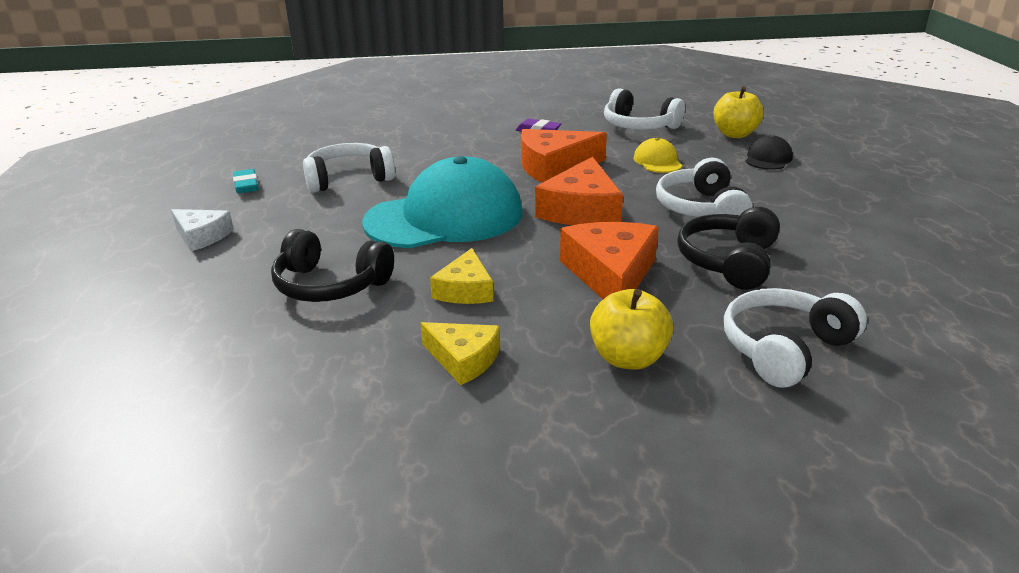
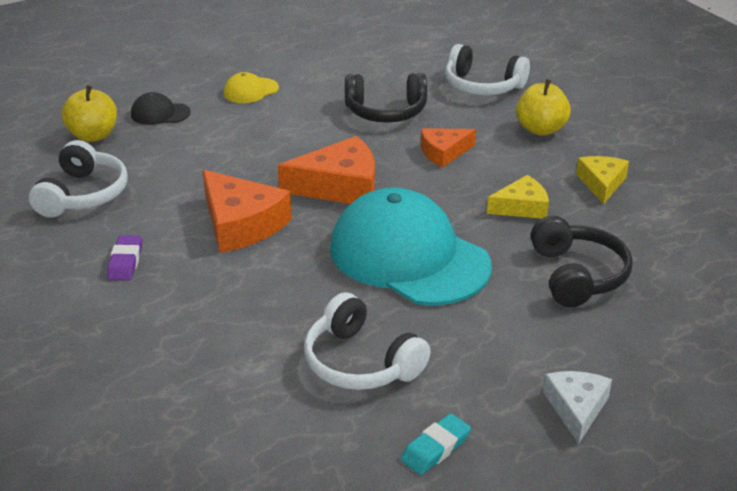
camera: 115 degrees left, 5 degrees up
orange cheese [560,222,659,299] -> orange cheese [421,128,476,168], size x0.61
yellow cap [633,138,683,173] -> yellow cap moved to [224,72,279,103]
white headphones [656,158,753,217] -> none

